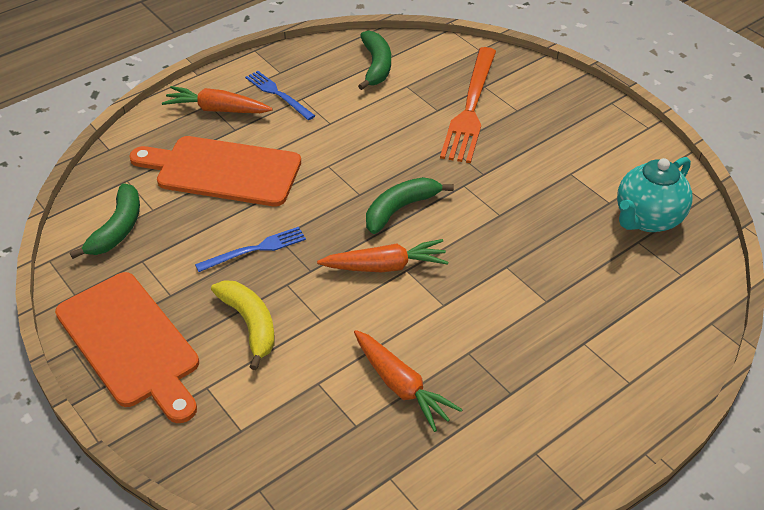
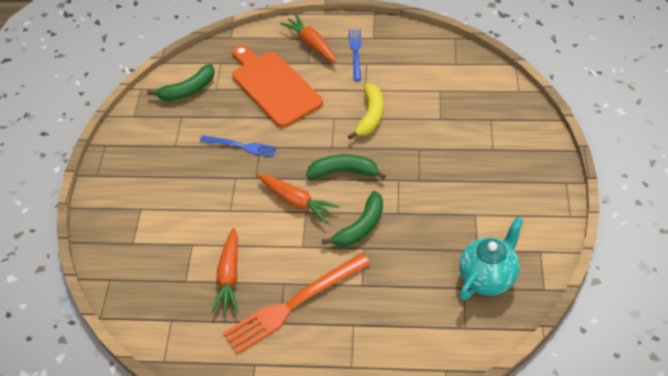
camera: 45 degrees right, 5 degrees up
orange cutting board [55,272,199,423] -> none
yellow banana [211,280,275,370] -> yellow banana moved to [348,84,383,140]
green banana [358,30,391,90] -> green banana moved to [322,191,383,246]
orange fork [440,47,496,163] -> orange fork moved to [223,253,370,355]
turquoise teapot [617,157,692,232] -> turquoise teapot turned 135 degrees clockwise [459,217,524,300]

